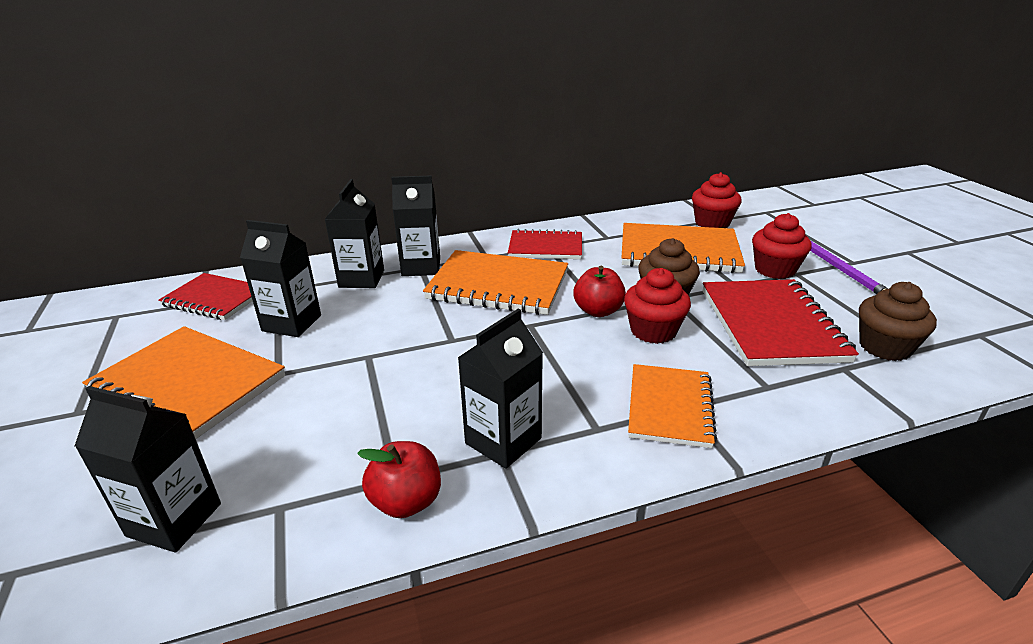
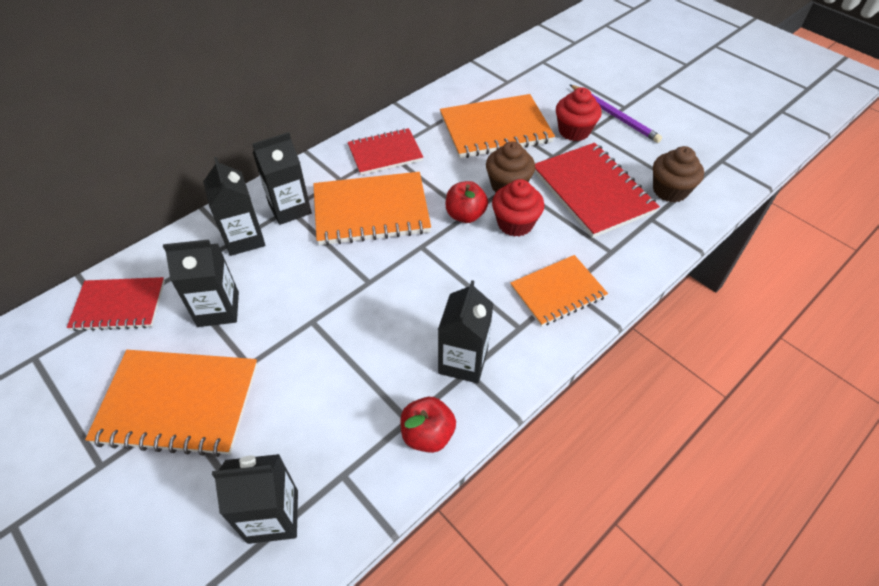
camera: 25 degrees left, 20 degrees up
orange notebook [628,364,717,448] -> orange notebook turned 75 degrees clockwise [510,255,608,327]
red cupcake [692,172,742,228] -> none

